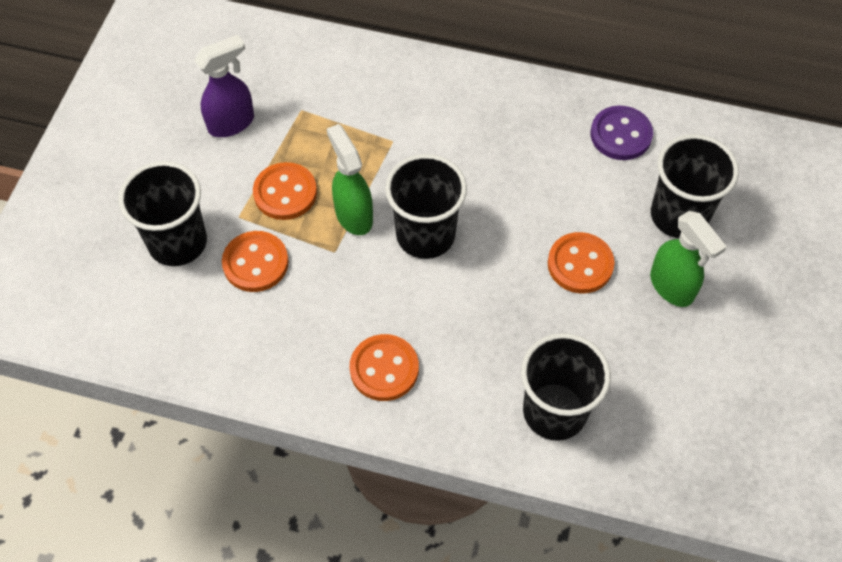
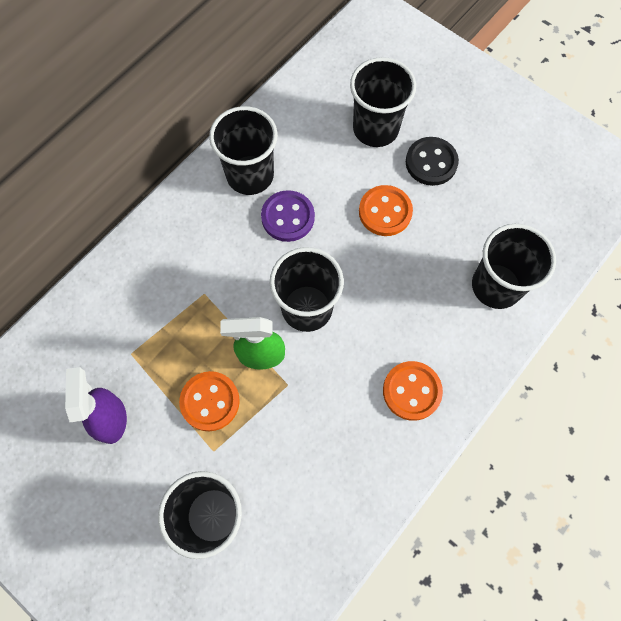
camera: 65 degrees left, 10 degrees up
orange button [222,231,289,292] -> none
purple button [591,106,653,160] -> purple button moved to [261,190,315,242]
green spray bottle [650,211,727,307] -> black button [406,137,459,186]
none -> black cup [209,106,278,195]

